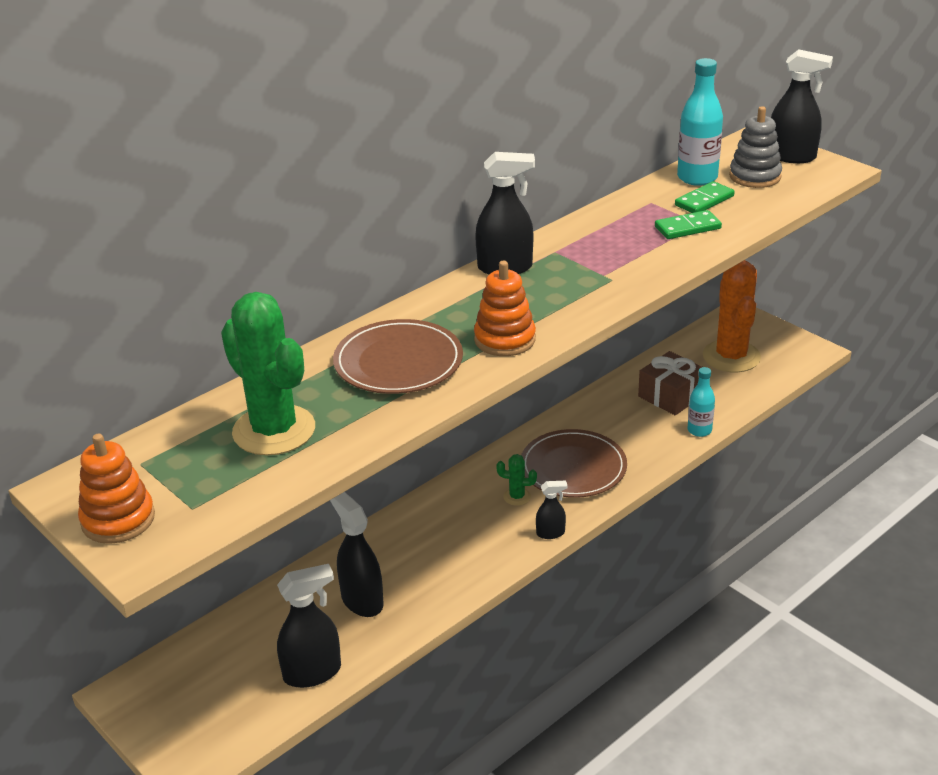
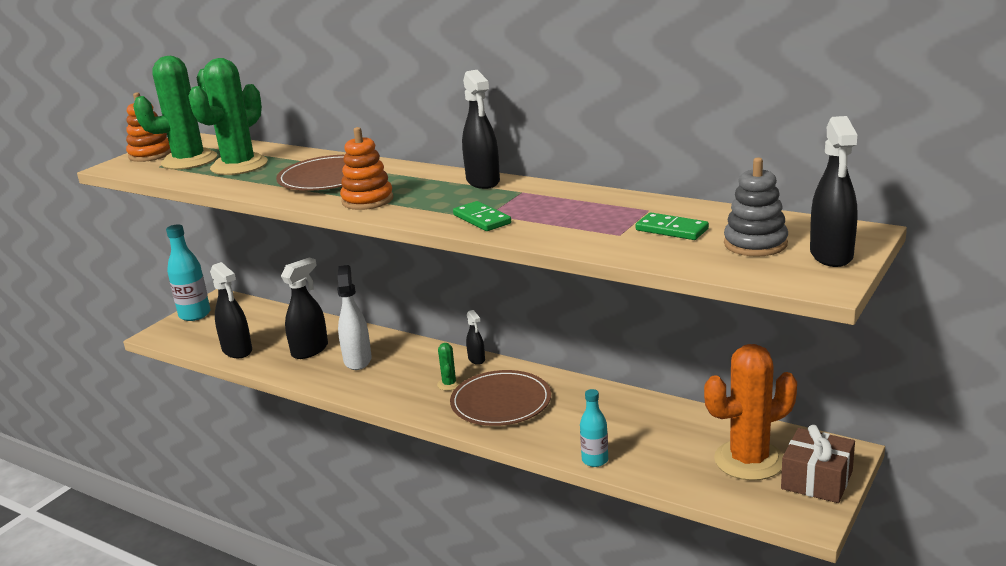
camera: 75 degrees right, 10 degrees down
black spray bottle [536,481,567,539] -> black spray bottle moved to [466,310,485,365]
brown gift [638,351,702,415] -> brown gift moved to [781,425,855,503]
green domino [655,210,722,239] -> green domino moved to [453,201,511,231]
turquoise bottle [677,58,723,186] -> turquoise bottle moved to [166,225,210,321]
none -> green cactus [133,56,217,170]
none -> white spray bottle [337,265,372,370]

